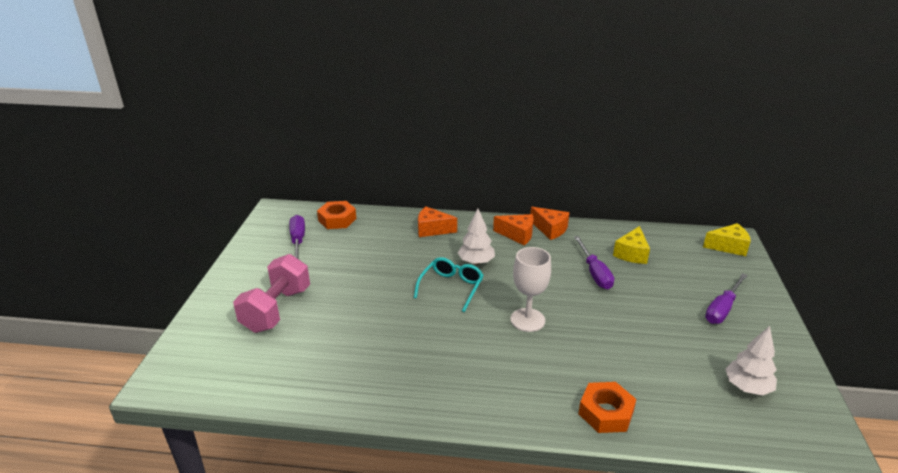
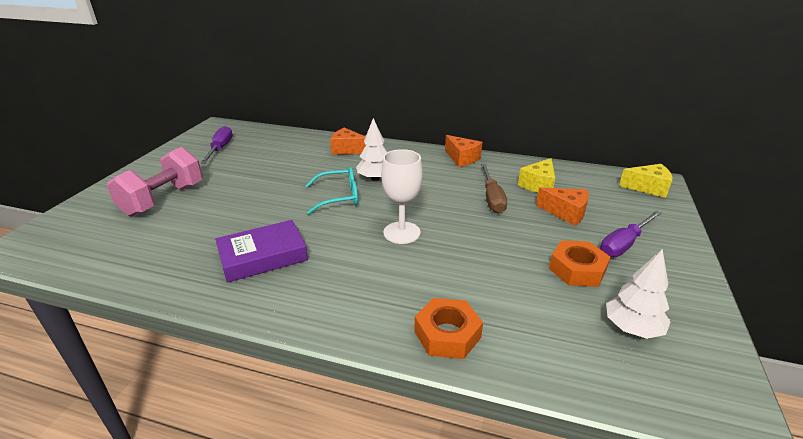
camera: 10 degrees right, 0 degrees up
orange nut [317,201,356,229] -> orange nut moved to [549,240,610,287]
turquoise glasses [414,257,484,312] -> turquoise glasses turned 45 degrees clockwise [305,167,358,214]
orange cheese [493,214,533,245] -> orange cheese moved to [536,187,589,226]
purple screwdriver [574,236,614,289] -> brown screwdriver [481,164,507,213]
none -> purple book [215,220,308,283]

